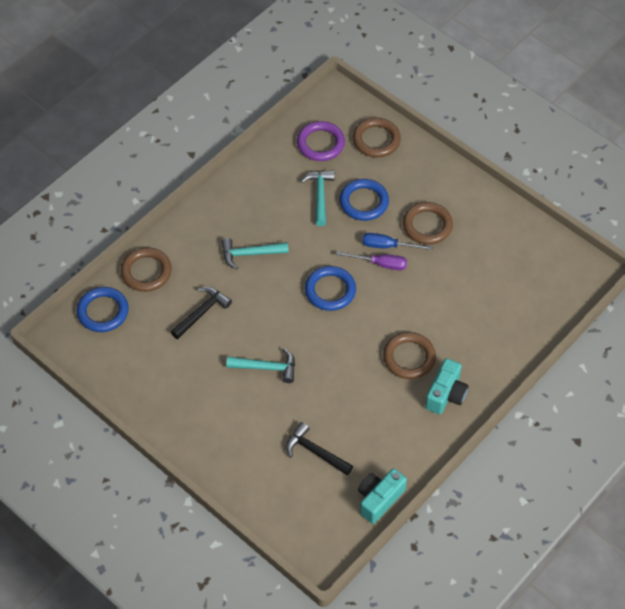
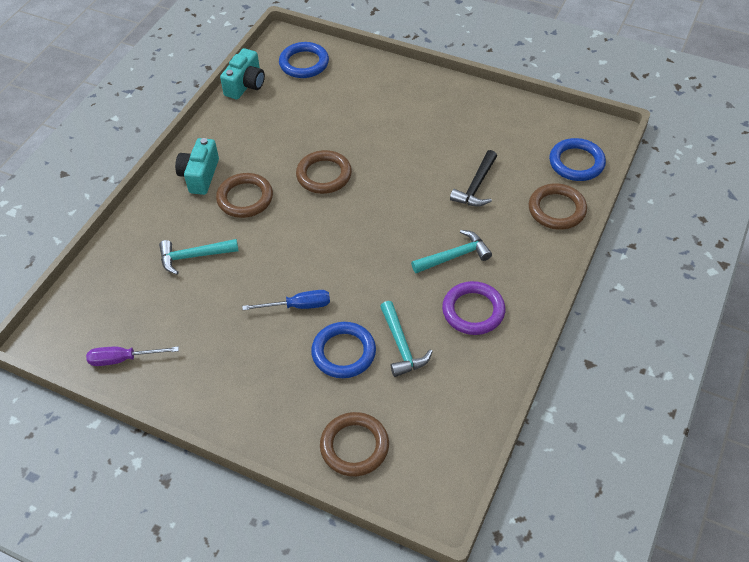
camera: 165 degrees right, 5 degrees down
turquoise hammer [226,348,295,383] -> turquoise hammer moved to [159,239,239,274]
black hammer [286,422,353,476] -> none
purple ring [297,121,345,161] -> purple ring moved to [442,281,505,335]
blue ring [305,266,356,311] -> blue ring moved to [279,42,329,78]
purple screwdriver [336,251,407,270] -> purple screwdriver moved to [86,346,179,366]
brown ring [403,202,453,245] -> brown ring moved to [296,150,352,194]

